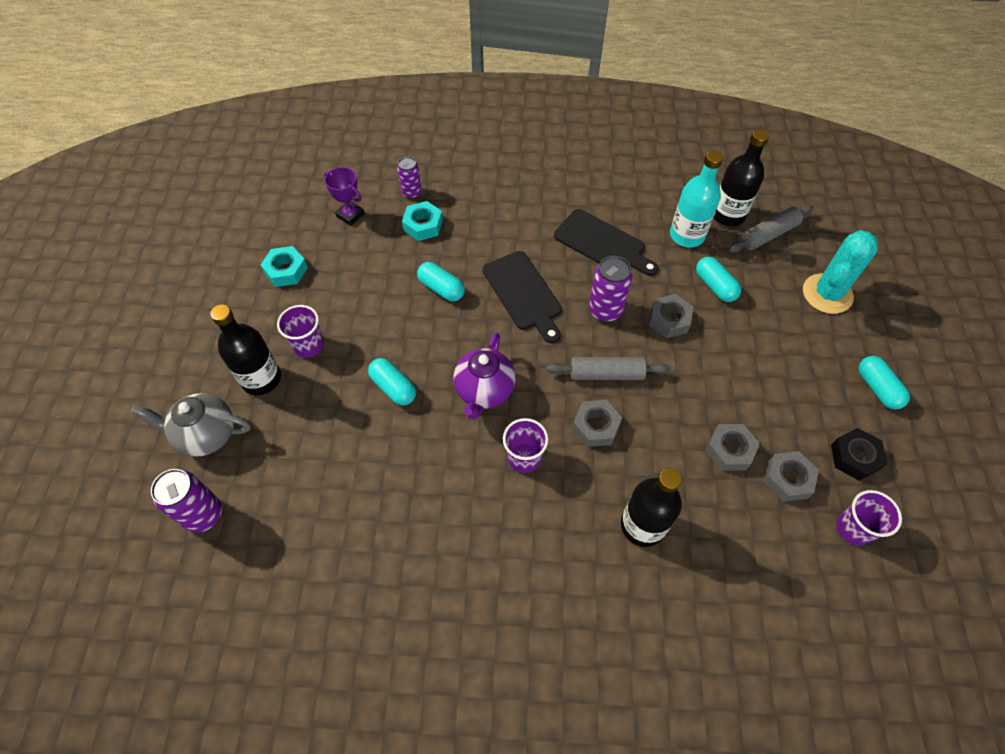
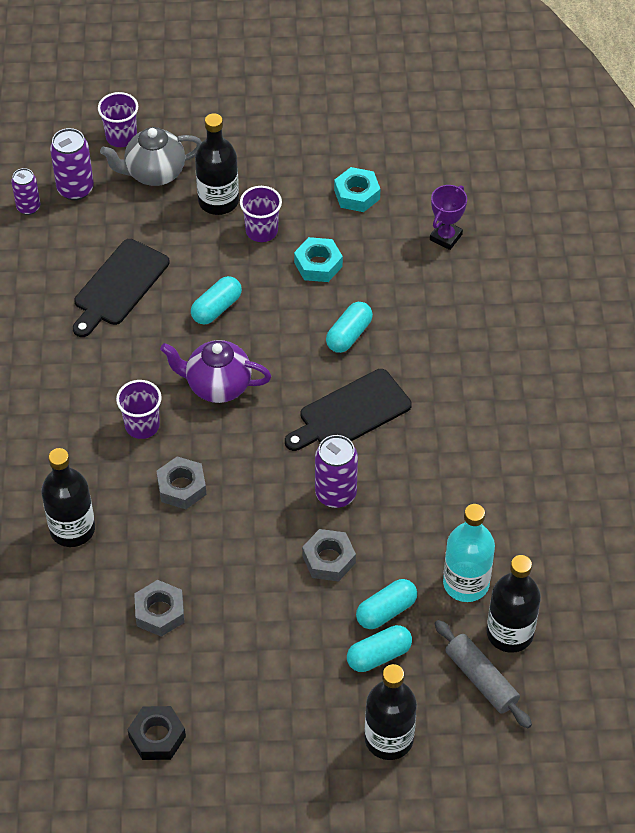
camera: 85 degrees right, 5 degrees down
grey teapot [131,393,251,457] -> grey teapot turned 105 degrees counterclockwise [100,127,202,186]
purple can [397,157,422,199] -> purple can moved to [11,168,40,215]
turquoise nut [402,201,443,241] -> turquoise nut moved to [294,237,343,282]
grey rolling pin [547,357,670,380] -> none
black cutting board [554,209,659,276] -> black cutting board moved to [73,239,170,337]
grey nut [763,451,819,502] -> none
turquoise cactus [803,230,878,314] -> black bottle [365,664,417,760]
purple cup [837,490,902,546] -> purple cup moved to [98,92,138,147]
turquoise capsule [859,356,910,409] -> turquoise capsule moved to [347,625,412,672]

